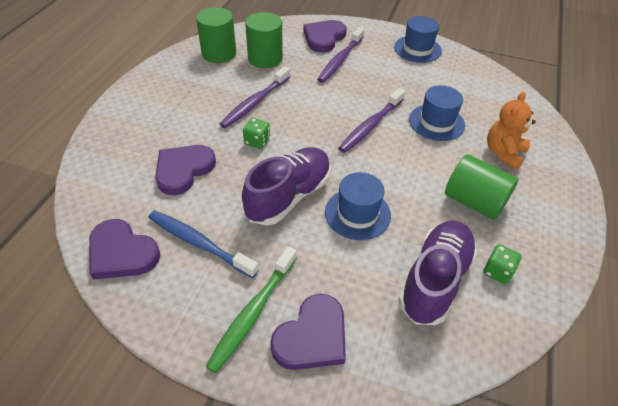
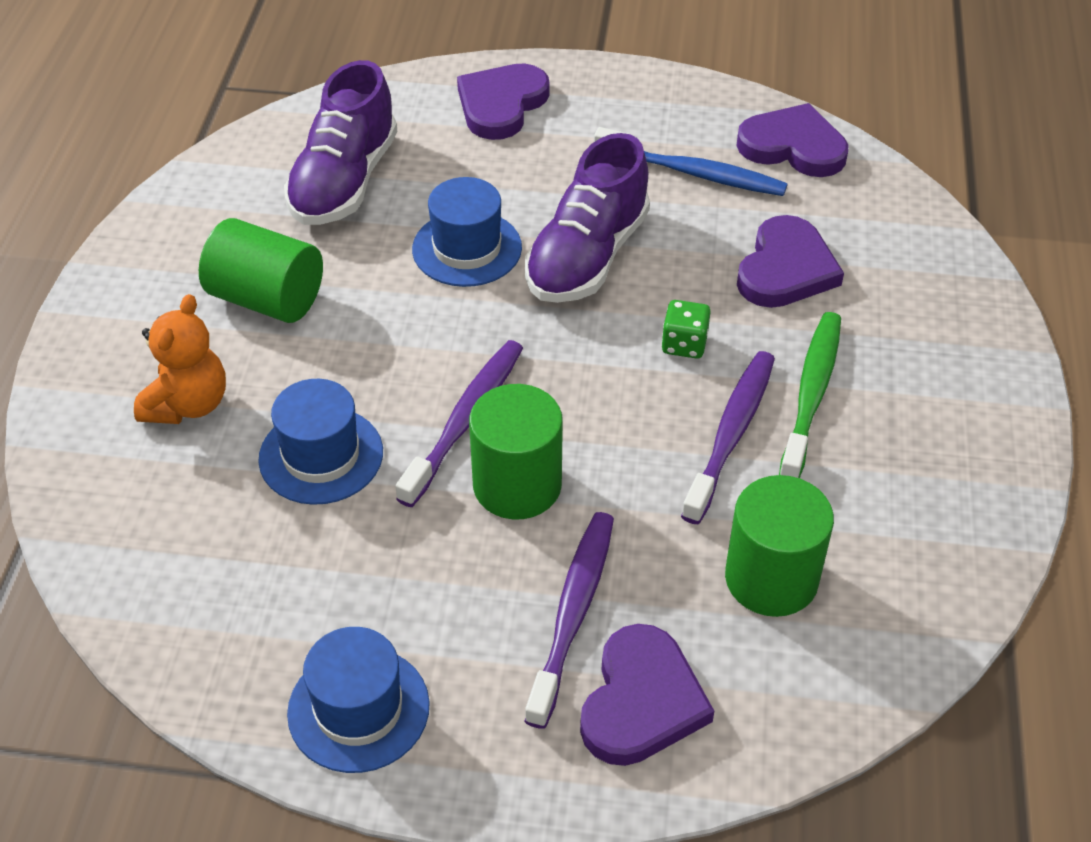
camera: 170 degrees right, 0 degrees up
green cylinder [196,7,236,63] -> green cylinder moved to [469,384,563,519]
green toothbrush [205,246,297,373] -> green toothbrush moved to [779,312,841,478]
green dice [483,244,521,284] -> none

